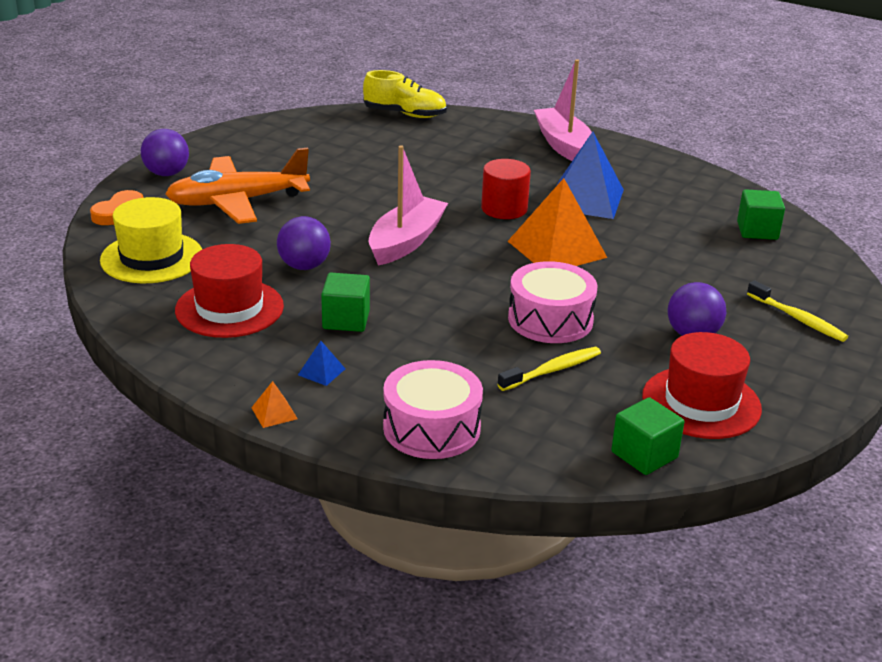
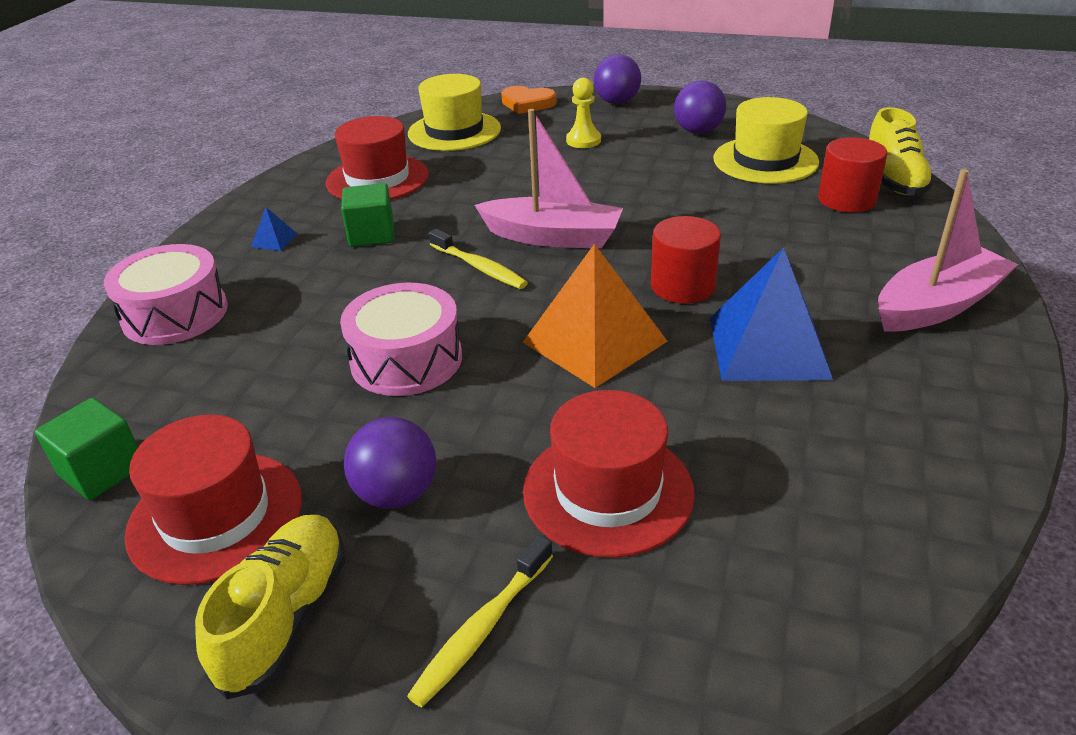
camera: 80 degrees right, 5 degrees up
orange plane [165,148,310,224] -> yellow pawn [566,78,601,148]
orange pyramid [251,381,298,428] -> none
purple ball [277,216,331,270] -> purple ball moved to [674,81,726,134]
yellow toothbrush [497,347,601,391] -> yellow toothbrush moved to [429,229,528,289]
green cube [737,189,785,240] -> none
none -> yellow shoe [195,515,345,699]
none -> red hat [523,390,695,558]
none -> yellow hat [713,97,819,184]
none -> red cylinder [818,137,887,213]

